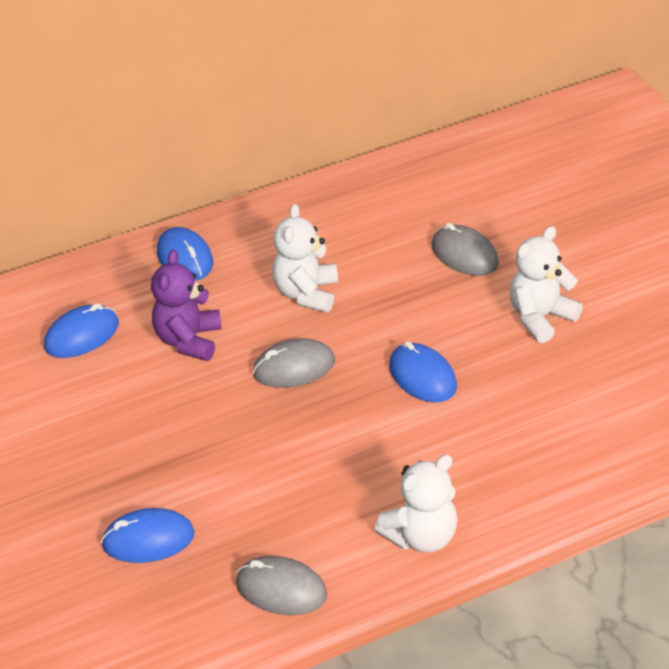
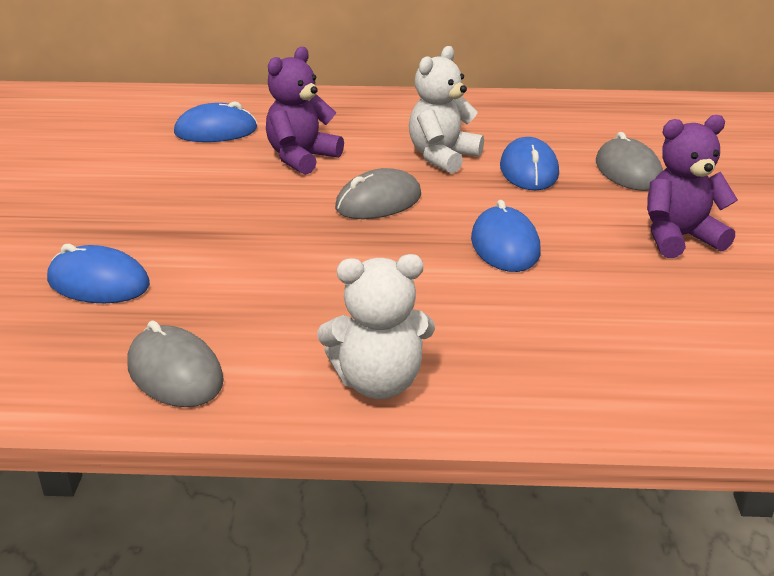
camera: 25 degrees right, 10 degrees down
blue mouse [157,227,213,281] -> blue mouse moved to [500,137,559,190]
grey mouse [253,338,335,388] -> grey mouse turned 45 degrees counterclockwise [335,168,421,219]
white teddy bear [510,226,583,343] -> purple teddy bear [647,115,738,258]

